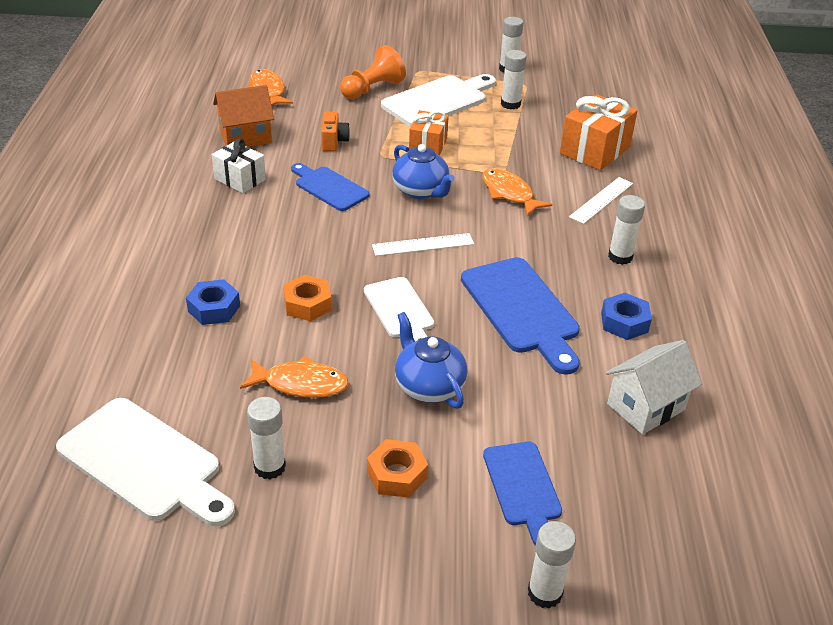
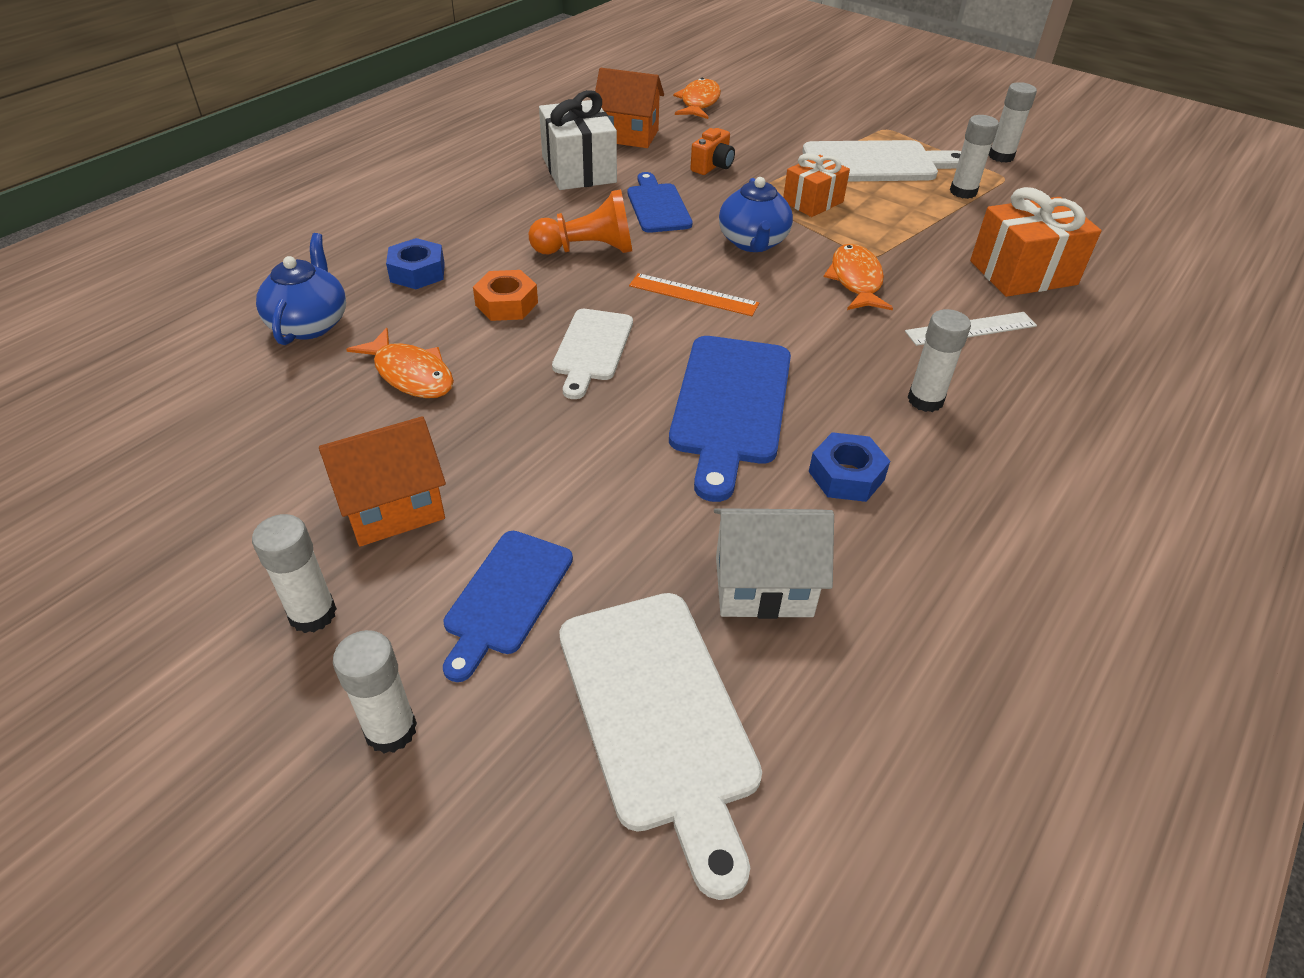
camera: 35 degrees right, 5 degrees up
white cutting board [56,398,235,526] -> white cutting board moved to [559,593,762,900]
white gift [212,138,266,193] -> white gift [539,90,617,190], size x1.55
white glue stick [247,397,286,479] -> white glue stick moved to [252,514,337,633]
orange pawn [340,45,406,99] -> orange pawn moved to [529,189,632,255]
orange nut [367,439,428,498] -> orange house [319,416,446,546]
white ruler [372,233,474,256] -> orange ruler [629,273,759,316]
blue teapot [395,312,468,409] -> blue teapot moved to [256,233,346,345]

